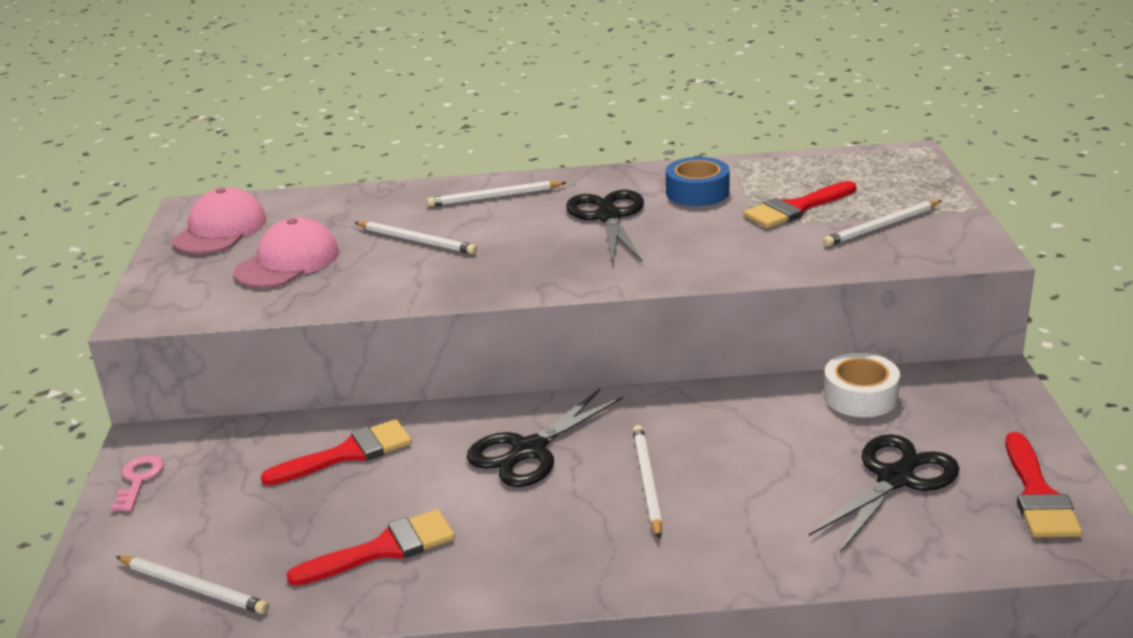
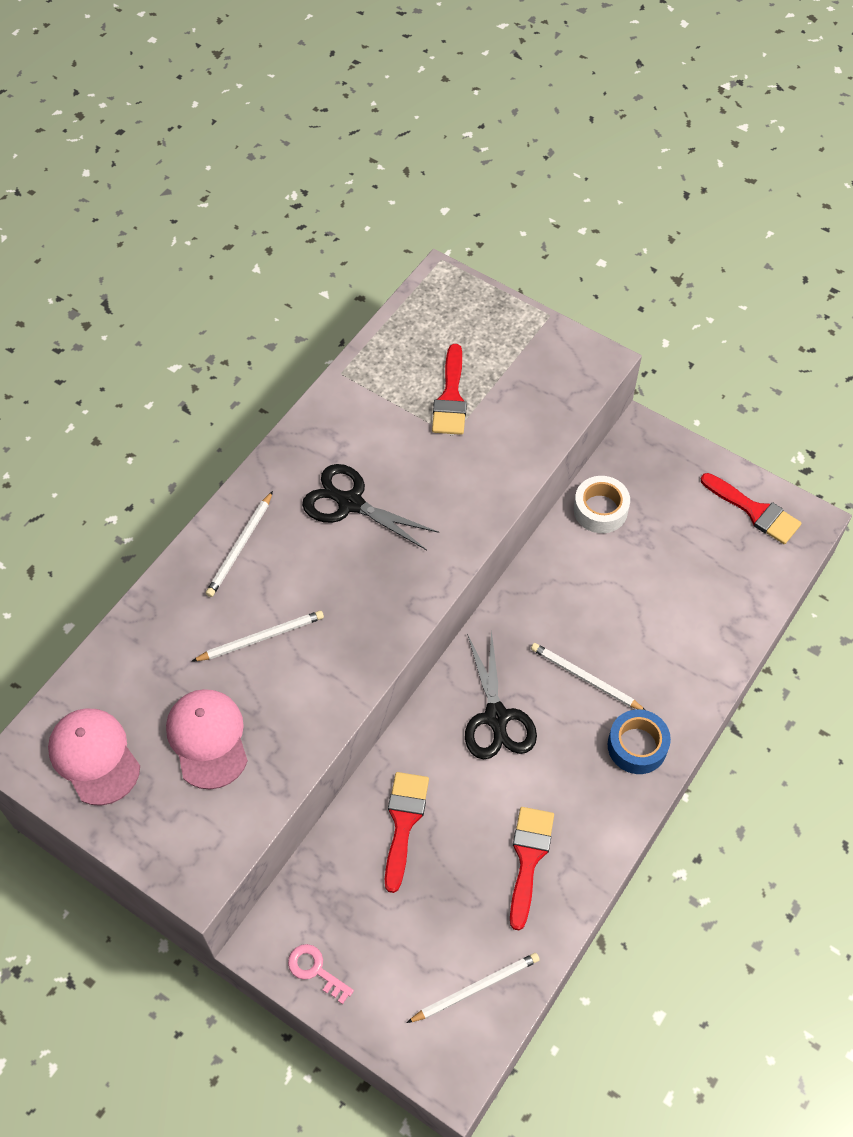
camera: 55 degrees left, 30 degrees up
blue tape [666,157,729,206] -> blue tape moved to [608,709,671,774]
black scissors [809,434,959,553] -> none
white pencil [823,200,942,246] -> none

